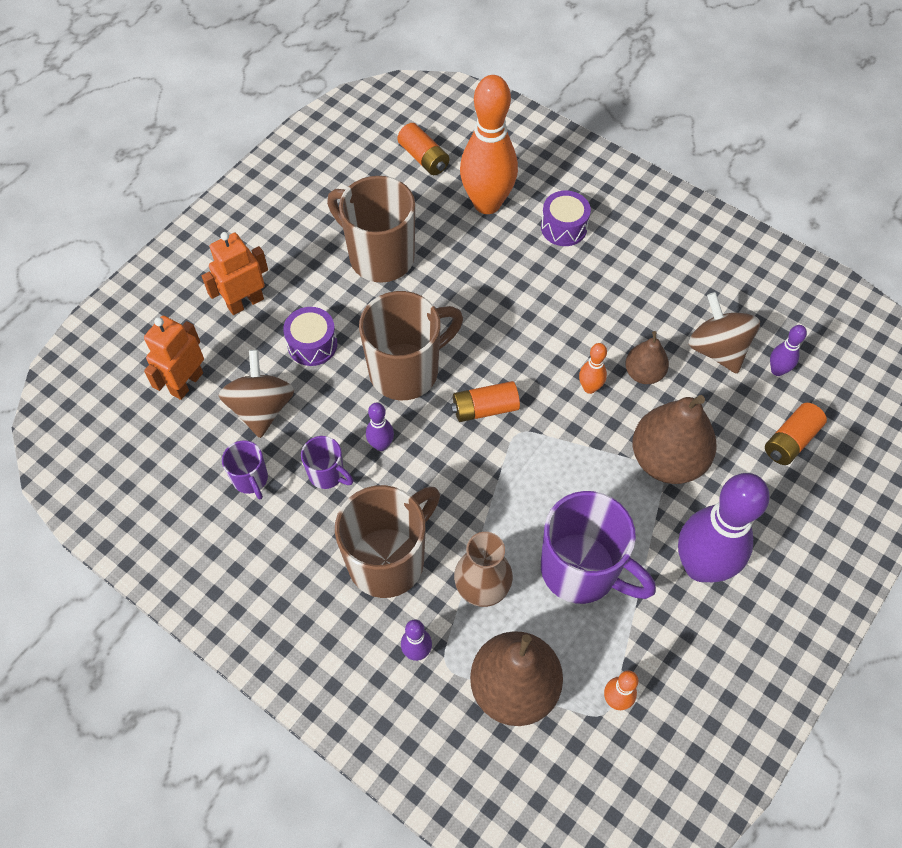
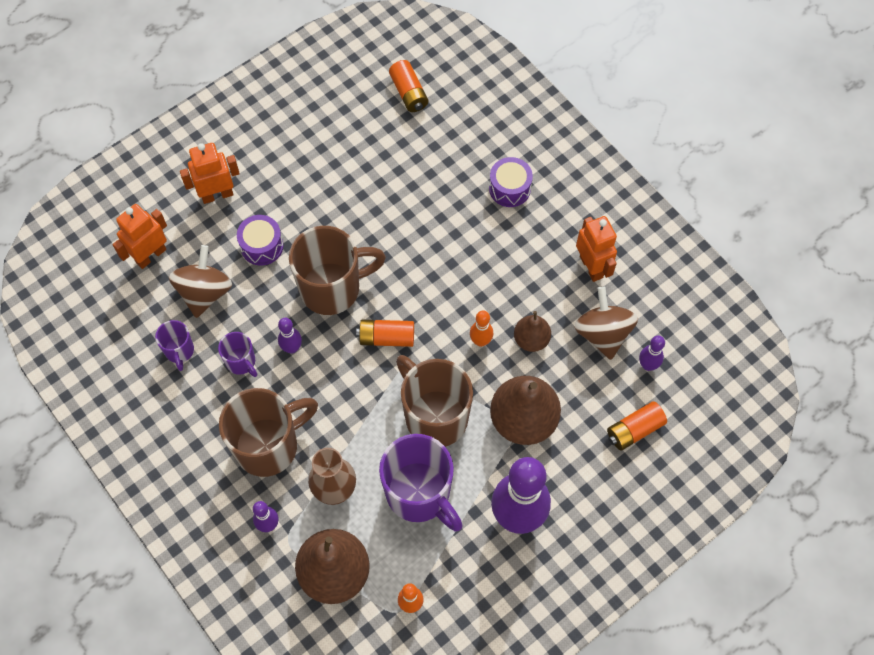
camera: 15 degrees right, 5 degrees up
brown mug [327,176,415,282] -> brown mug moved to [396,355,473,447]
orange bowling pin [460,75,518,214] -> none
none -> orange robot [576,216,617,282]

